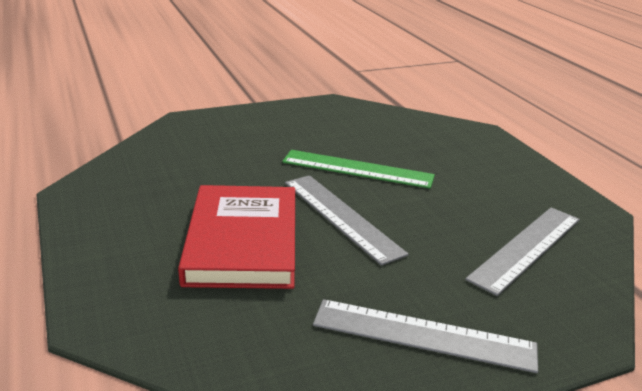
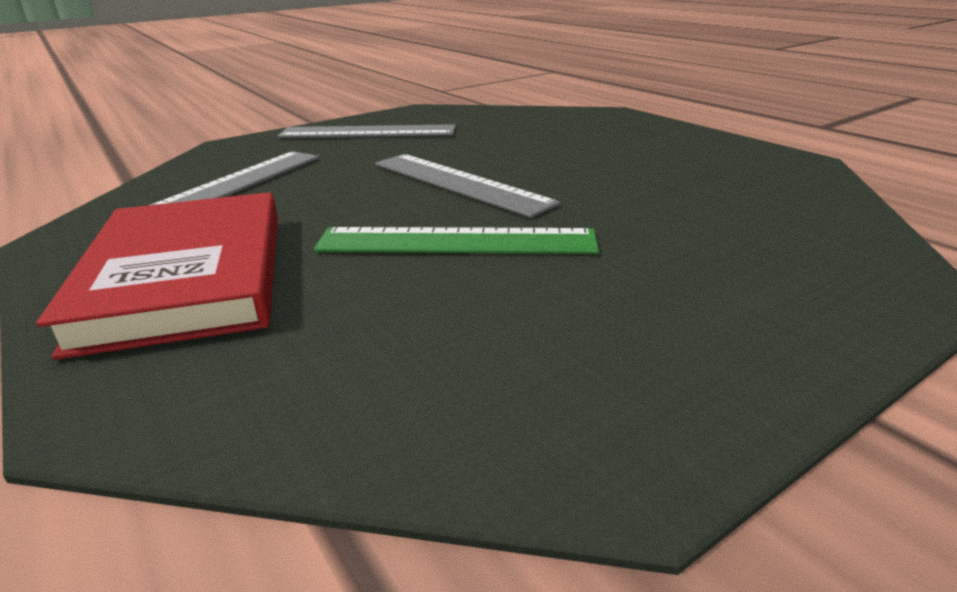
camera: 170 degrees right, 0 degrees up
red book [178,185,295,289] -> red book moved to [36,192,278,360]

